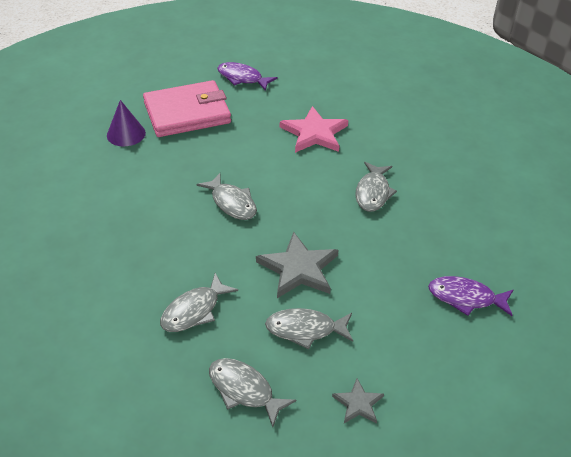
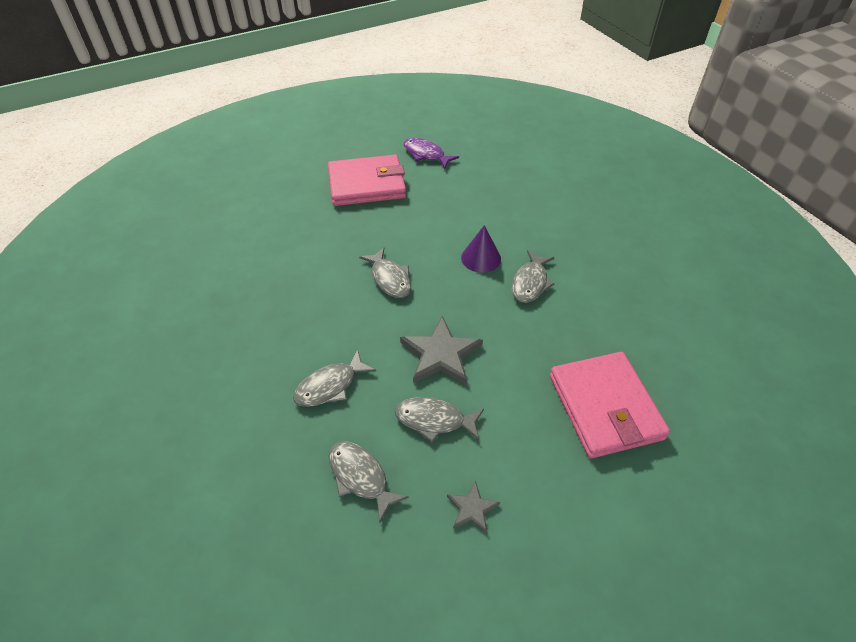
camera: 10 degrees right, 5 degrees up
purple cone [107,100,146,146] -> purple cone moved to [461,225,501,273]
pink star [280,106,348,153] -> none
purple fish [428,276,513,316] -> pink wallet [550,352,670,458]

